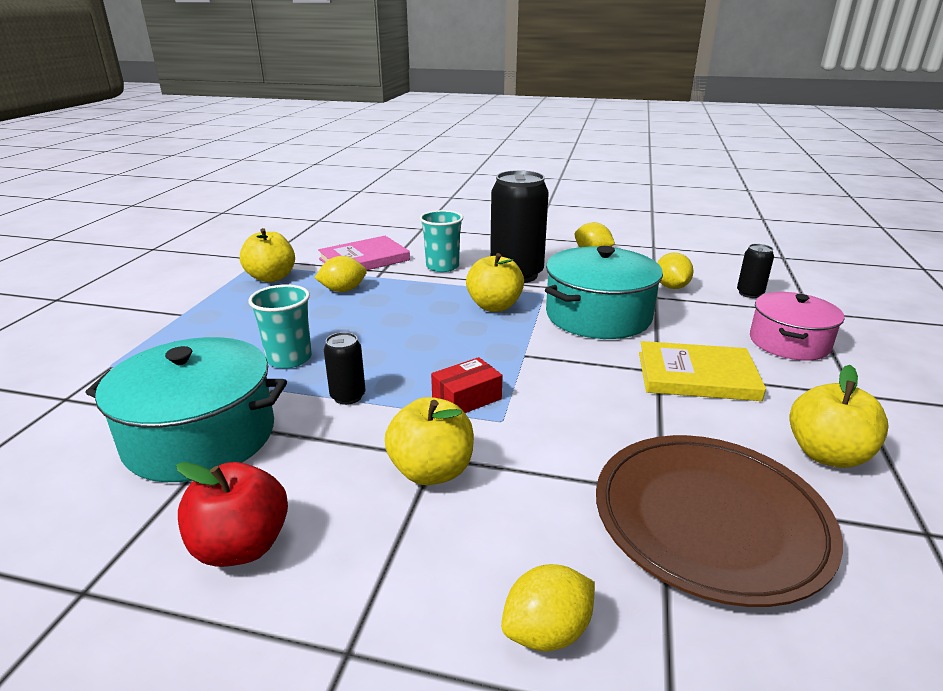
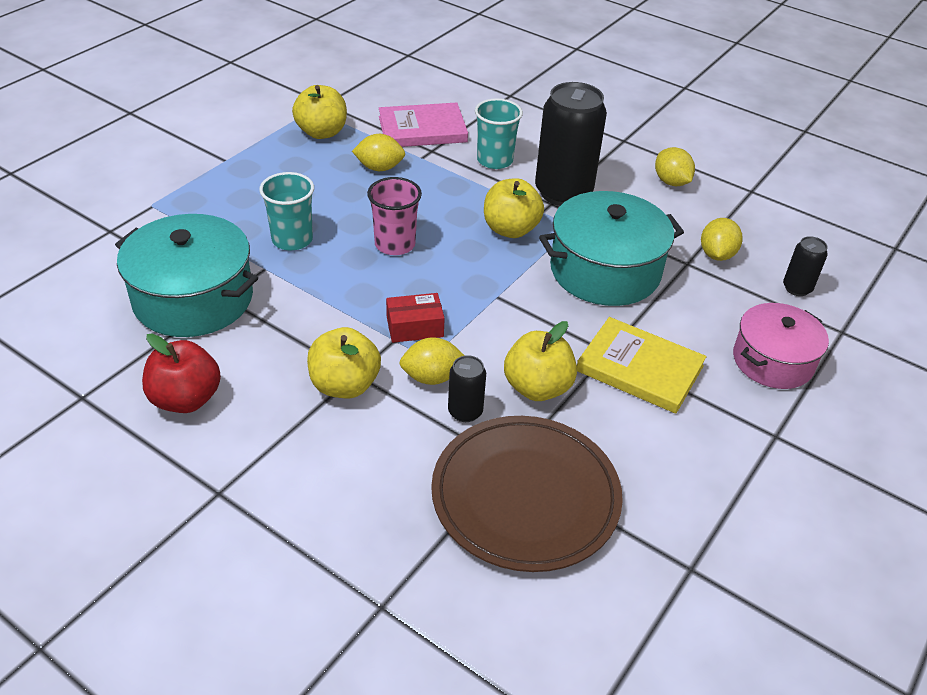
camera: 20 degrees right, 15 degrees up
black can [324,332,365,405] -> black can moved to [448,355,486,422]
yellow lemon [501,564,595,651] -> yellow lemon moved to [399,337,465,385]
yellow apple [789,365,889,468] -> yellow apple moved to [504,321,577,401]
none -> pink cup [367,177,422,255]

